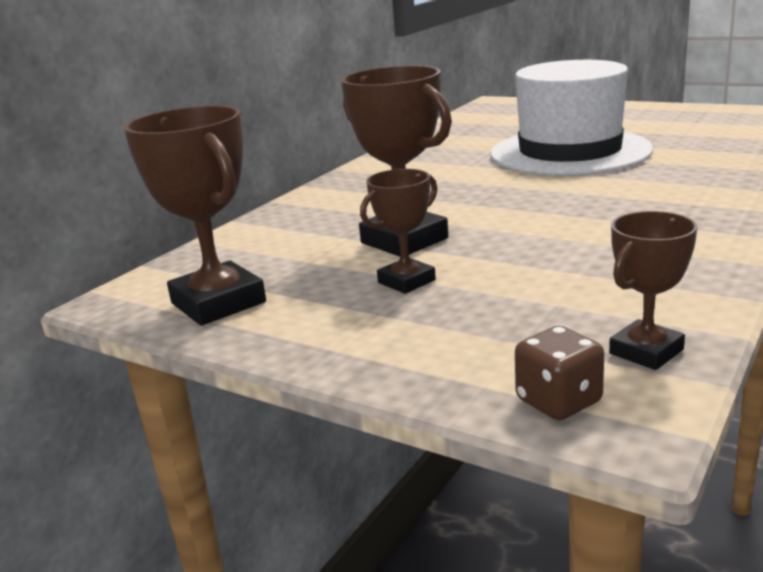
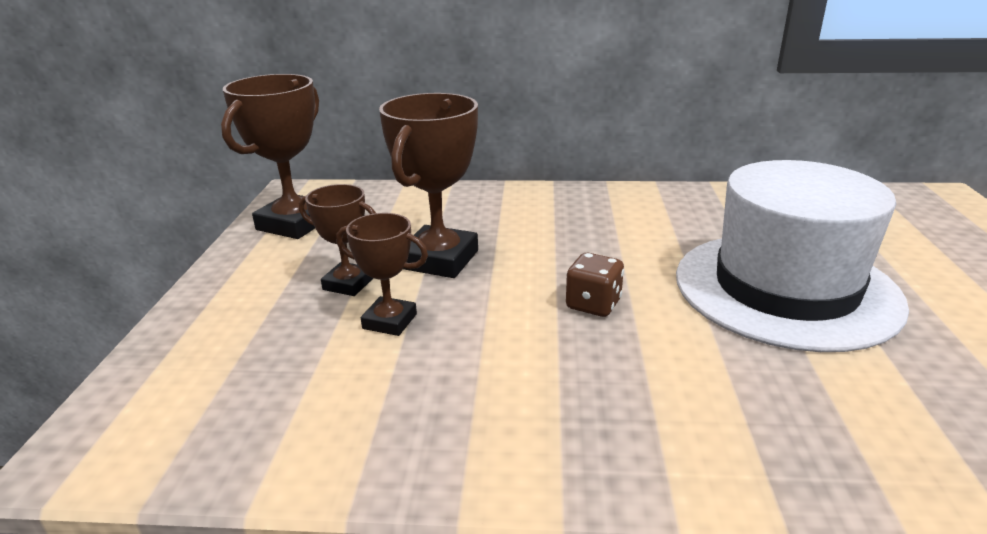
camera: 60 degrees right, 5 degrees up
brown dice [515,326,604,420] -> brown dice moved to [566,253,624,317]
brown trophy [609,211,697,370] -> brown trophy moved to [336,213,428,336]

